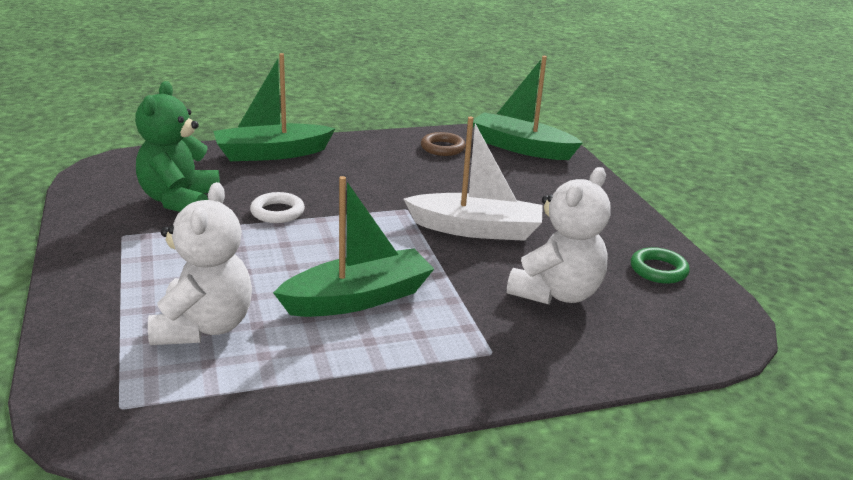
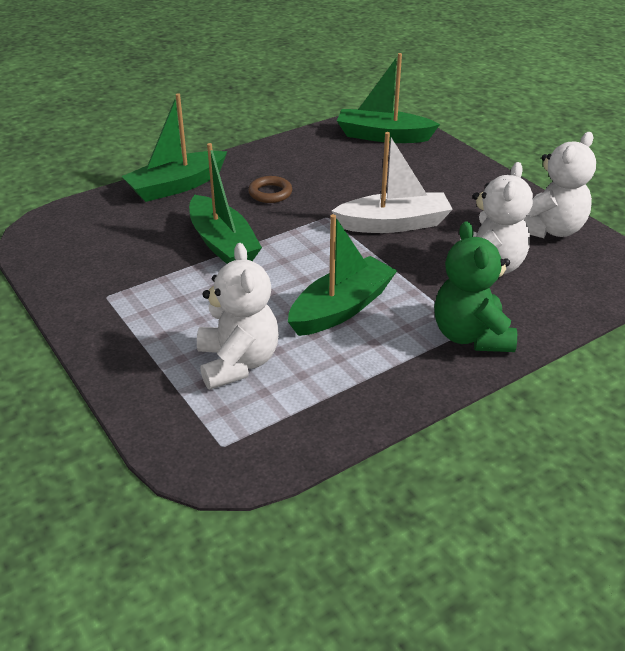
camera: 15 degrees left, 10 degrees up
green teddy bear [135,81,220,212] -> green teddy bear moved to [434,221,517,352]
white ring [250,192,305,223] -> green boat [189,143,262,264]
brown ring [421,132,466,156] -> brown ring moved to [248,176,292,203]
green ring [631,247,690,284] -> white teddy bear [524,132,596,238]

